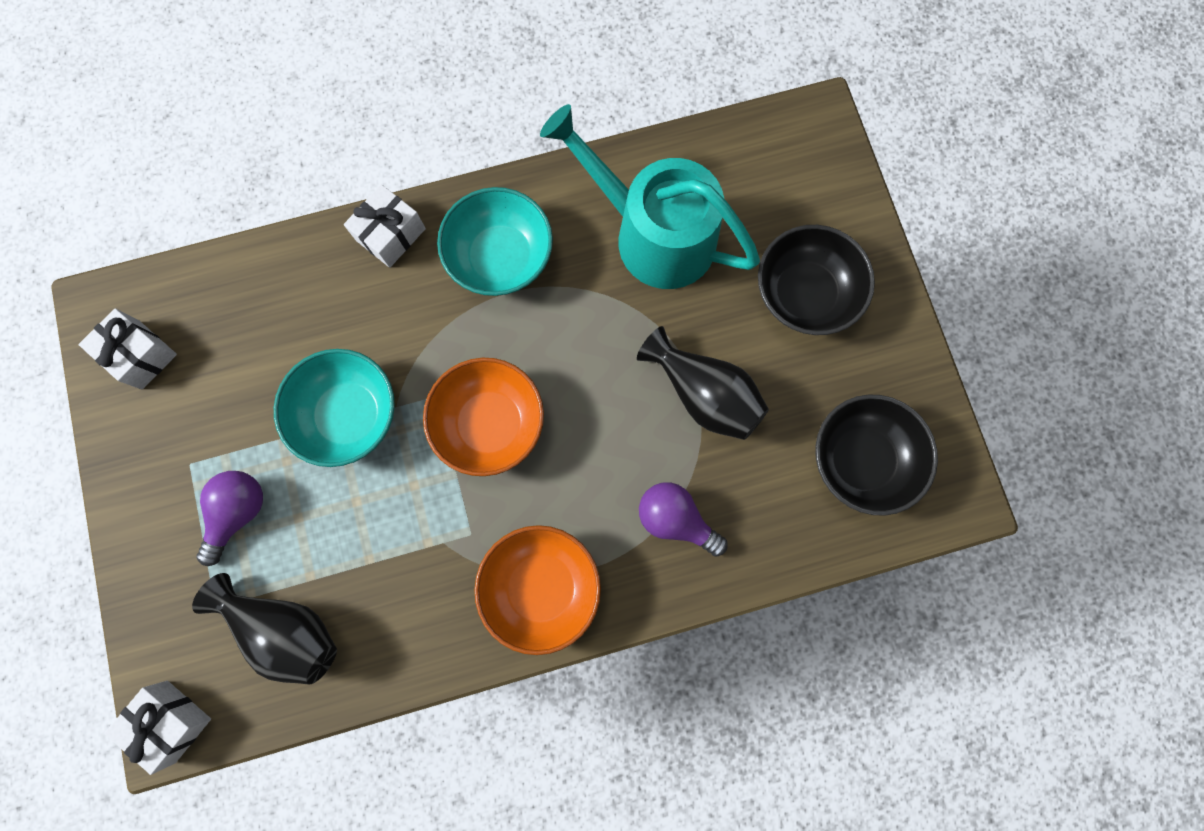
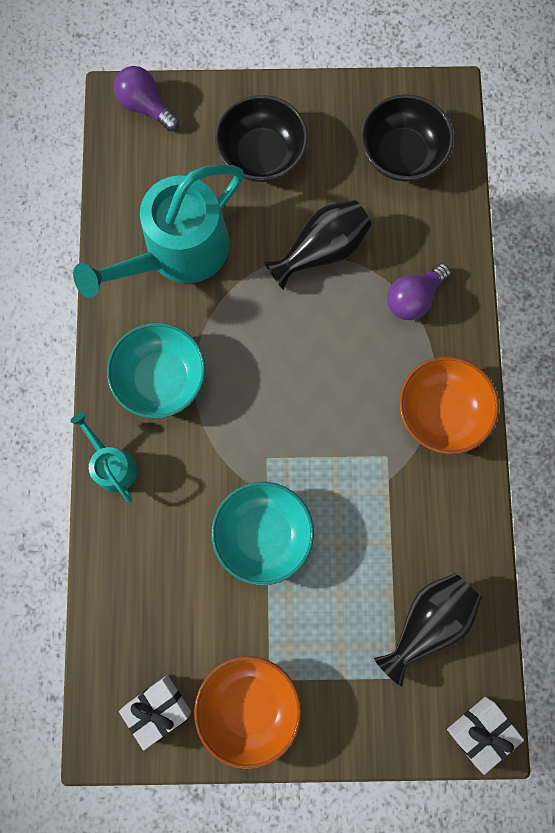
camera: 75 degrees left, 0 degrees up
purple light bulb [197,471,263,566] -> purple light bulb moved to [114,66,179,131]
white gift [344,184,426,268] -> turquoise watering can [70,412,137,502]
orange bowl [423,358,544,476] -> orange bowl moved to [194,656,301,769]

